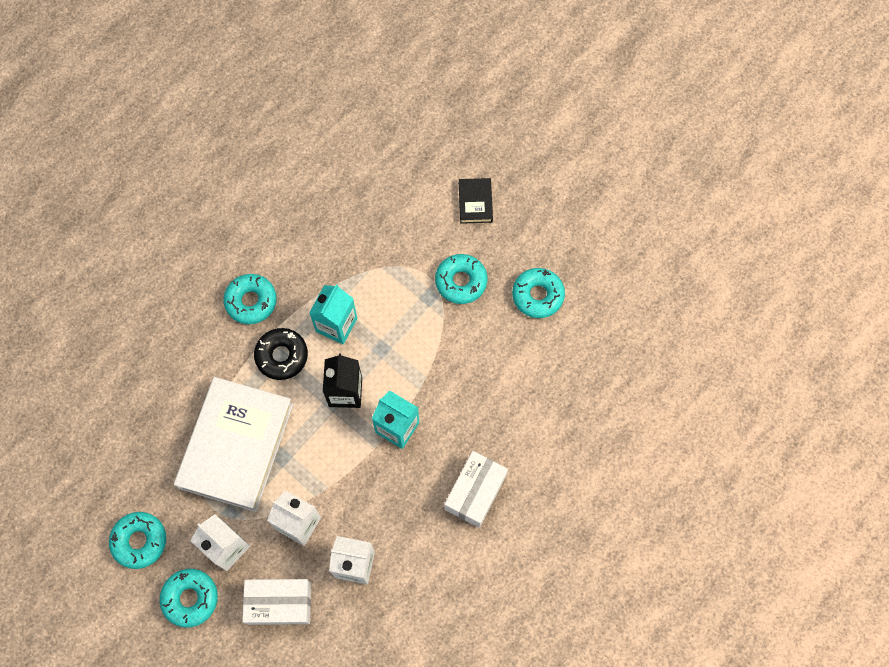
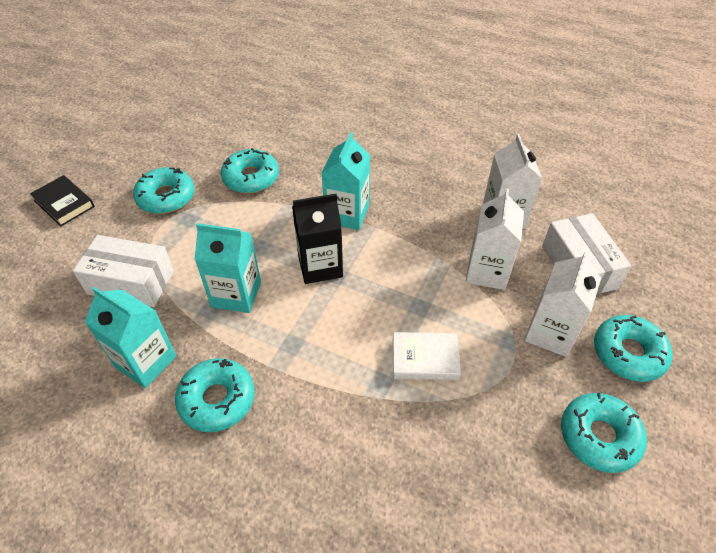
camera: 105 degrees left, 20 degrees down
white book [174,377,293,512] -> white book [392,332,461,380], size x0.42
black donut [254,328,308,380] -> none
white box [444,451,508,528] -> white box moved to [73,235,174,307]
black book [459,178,493,224] -> black book turned 60 degrees clockwise [30,175,95,226]
turquoise donut [512,268,565,318] -> turquoise donut moved to [221,148,279,194]
none -> turquoise carton [85,287,177,388]

